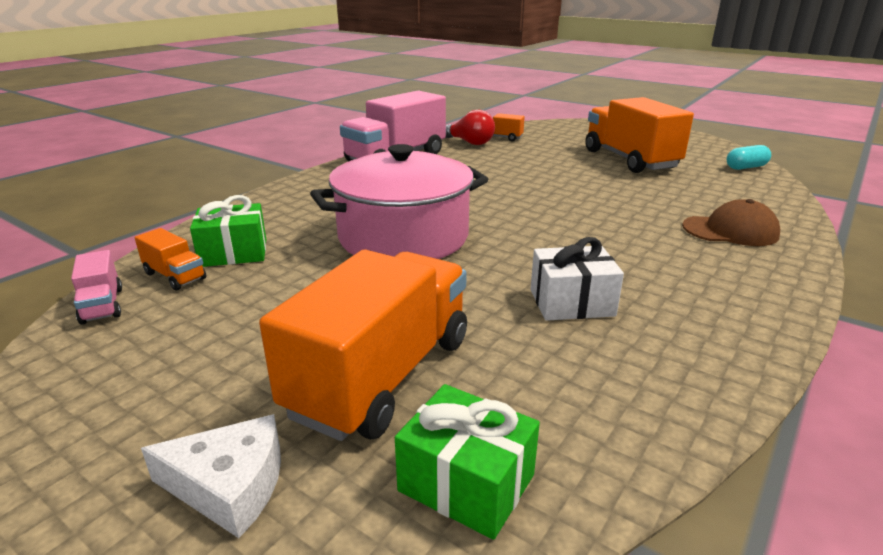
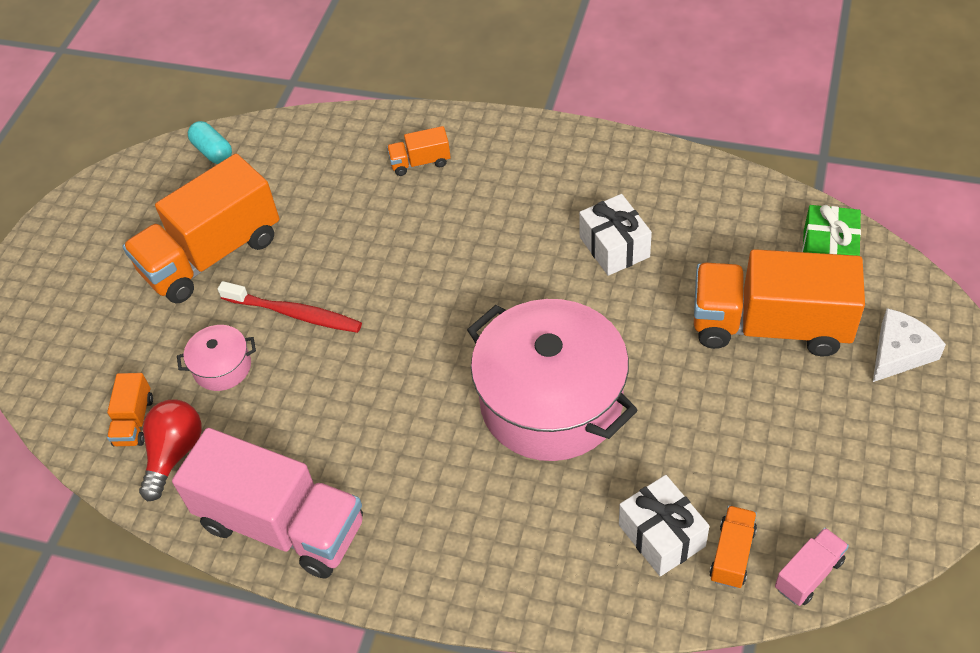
camera: 105 degrees left, 25 degrees up
white cheese [141,414,281,538] -> white cheese turned 60 degrees clockwise [873,308,946,382]
green gift [190,195,266,267] -> white gift [619,475,709,576]
brown cap [682,199,780,246] -> orange truck [387,126,451,176]
none -> pink pot [177,325,256,391]
none -> red toothbrush [218,281,362,333]

